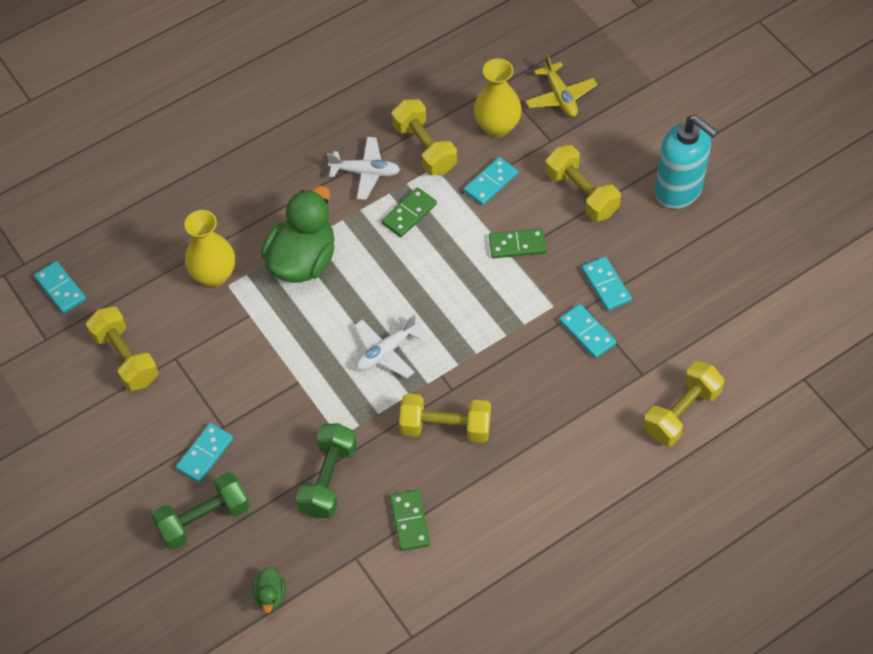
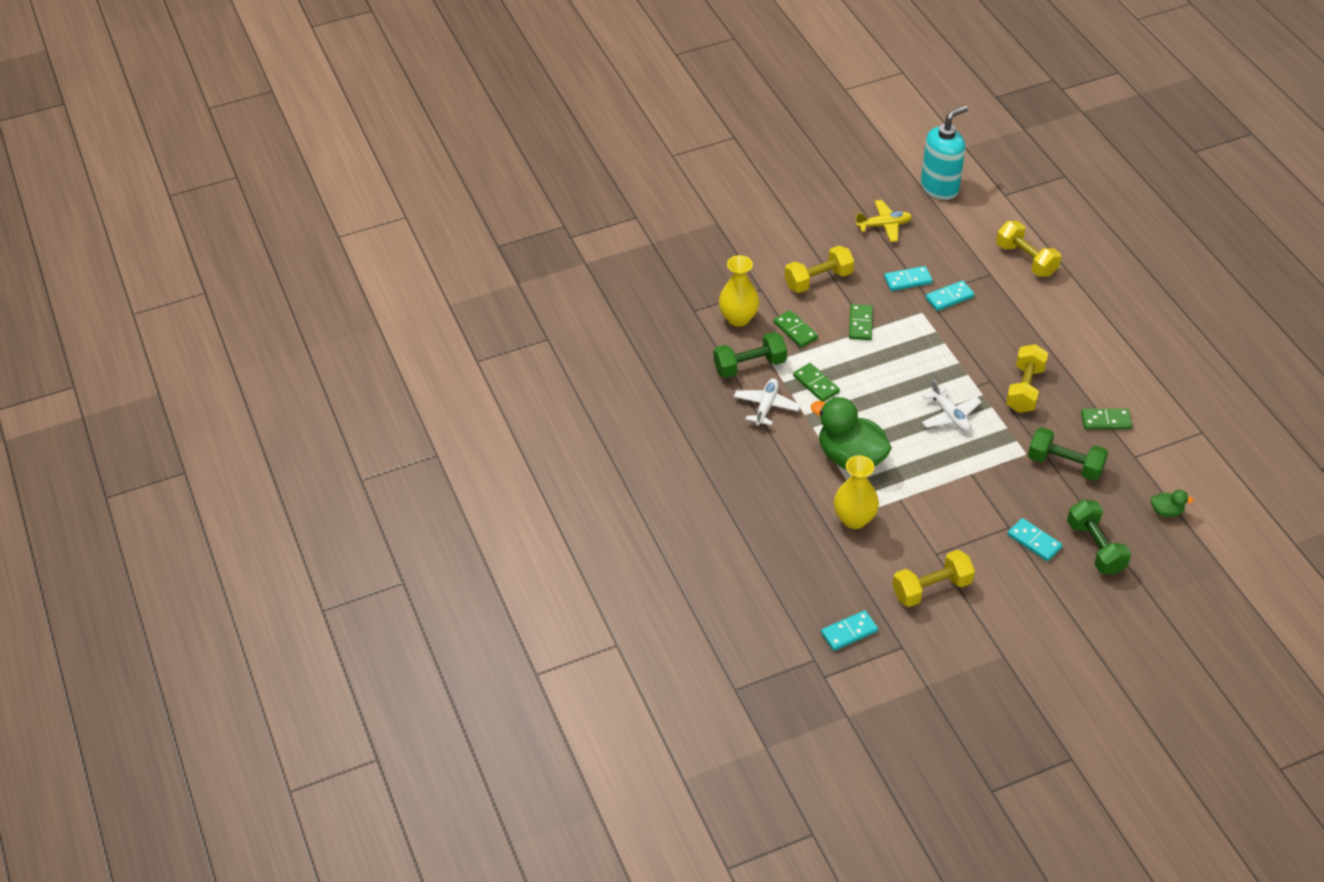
camera: 80 degrees left, 10 degrees down
yellow dumbbell [391,99,457,176] -> green dumbbell [713,332,787,378]
turquoise domino [464,157,518,206] -> green domino [774,310,818,348]
yellow plane [525,54,597,117] -> yellow plane moved to [855,200,912,242]
turquoise soap dispenser [655,115,718,209] -> turquoise soap dispenser moved to [921,106,968,200]

